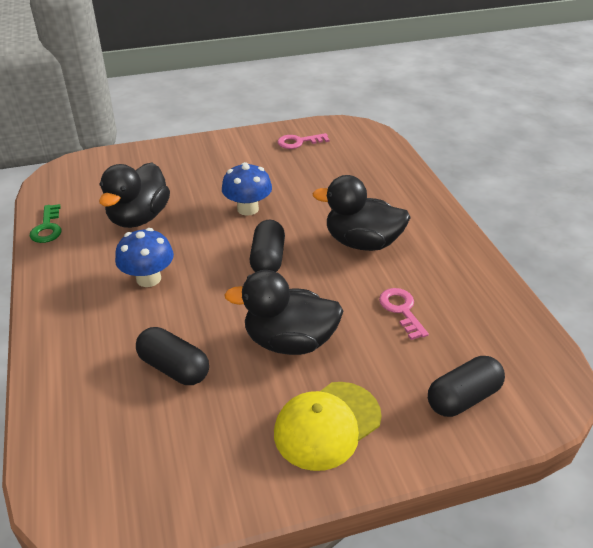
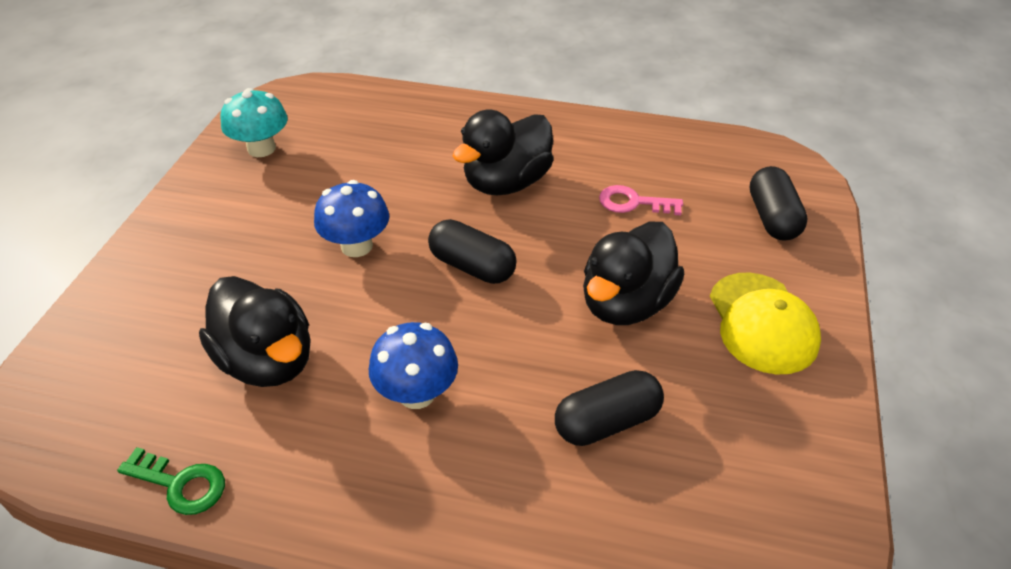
camera: 60 degrees left, 5 degrees up
pink key [277,133,330,149] -> turquoise mushroom [221,88,288,157]

